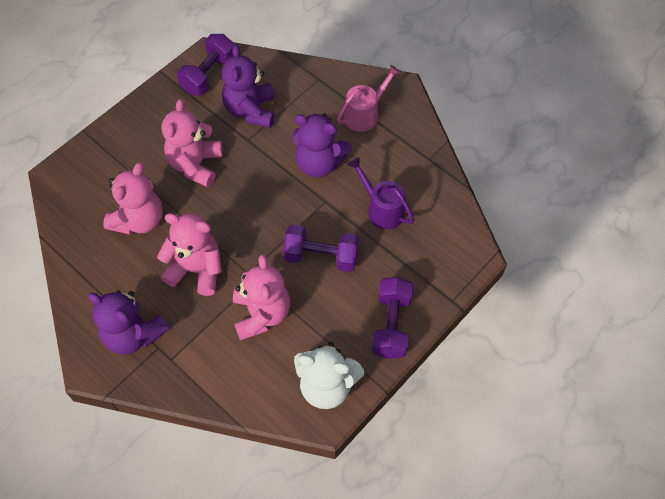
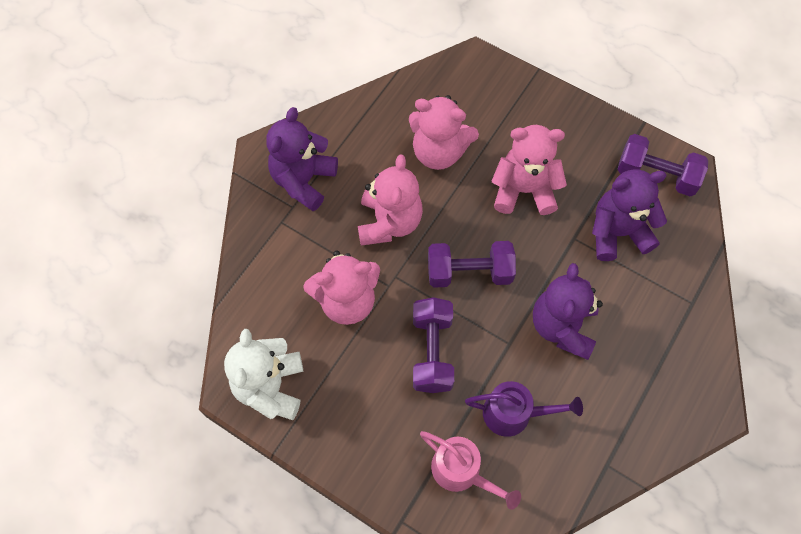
camera: 80 degrees right, 5 degrees up
pink watering can [337,65,401,132] -> pink watering can moved to [420,431,521,510]
purple watering can [348,157,414,229] -> purple watering can turned 60 degrees clockwise [465,381,583,437]
purple dumbbell [372,277,414,359] -> purple dumbbell moved to [428,241,516,288]

